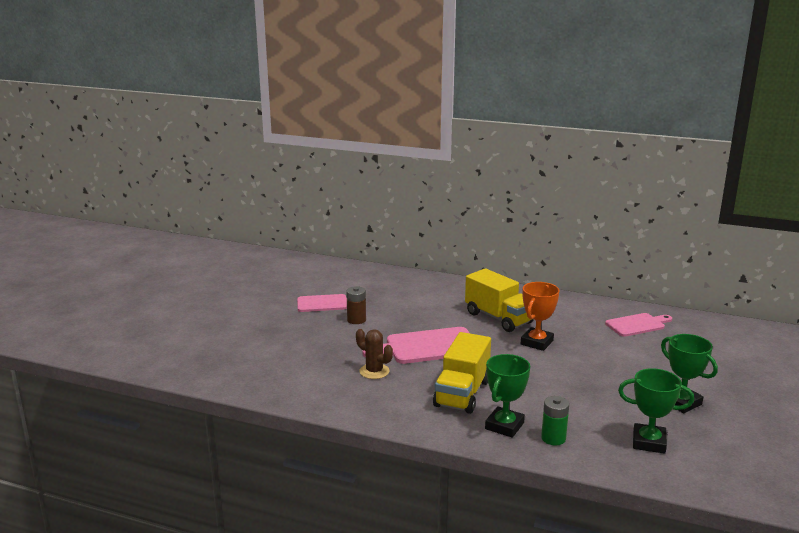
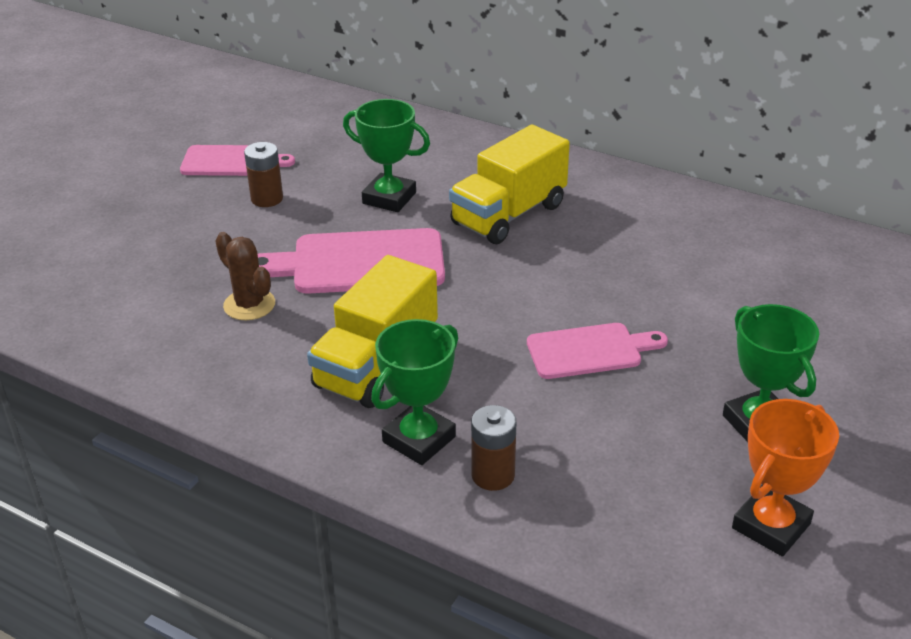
camera: 10 degrees right, 15 degrees up
yellow truck [465,268,534,332] -> yellow truck turned 75 degrees clockwise [449,125,570,244]
orange trophy [521,282,560,351] -> orange trophy moved to [732,399,839,557]
green battery [541,396,569,445] -> brown battery [471,405,516,491]
pink cutting board [605,313,672,337] -> pink cutting board moved to [527,323,668,379]
green trophy [618,368,694,454] -> green trophy moved to [343,99,430,212]

